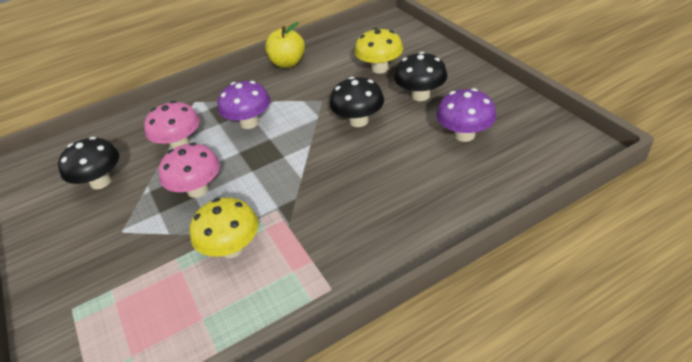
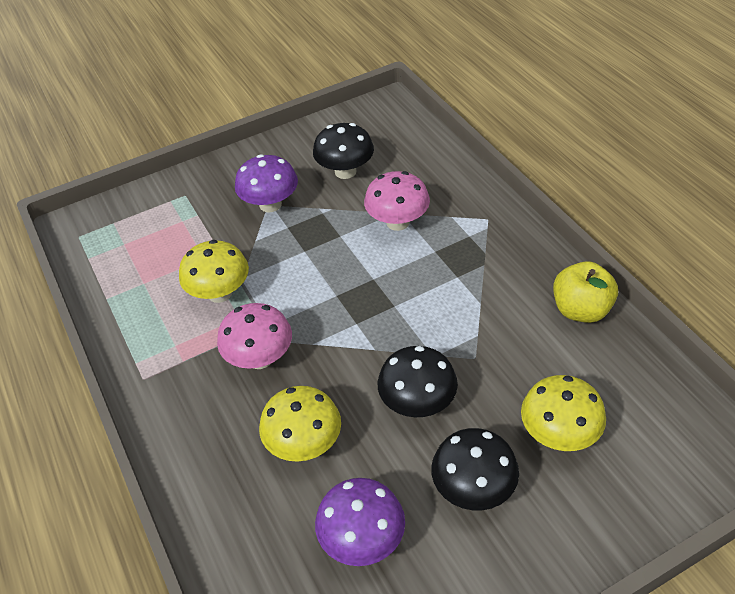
camera: 90 degrees right, 5 degrees up
pink mushroom [159,143,220,198] -> pink mushroom moved to [217,303,292,369]
purple mushroom [217,81,270,129] -> purple mushroom moved to [235,154,298,212]
none -> yellow mushroom [259,386,341,462]

